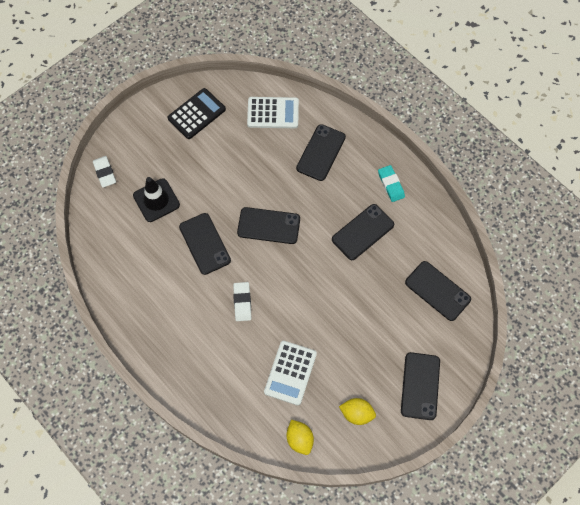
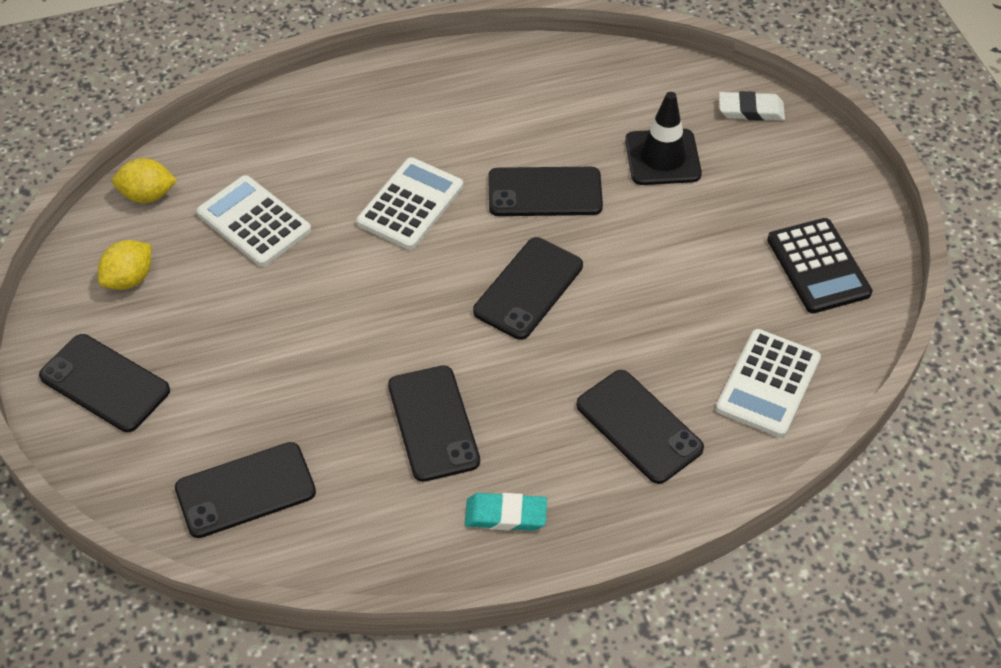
camera: 115 degrees right, 15 degrees down
white eraser [233,282,252,321] -> white calculator [357,157,463,250]

